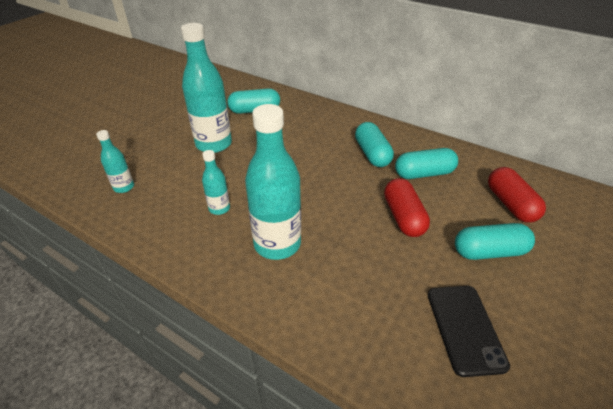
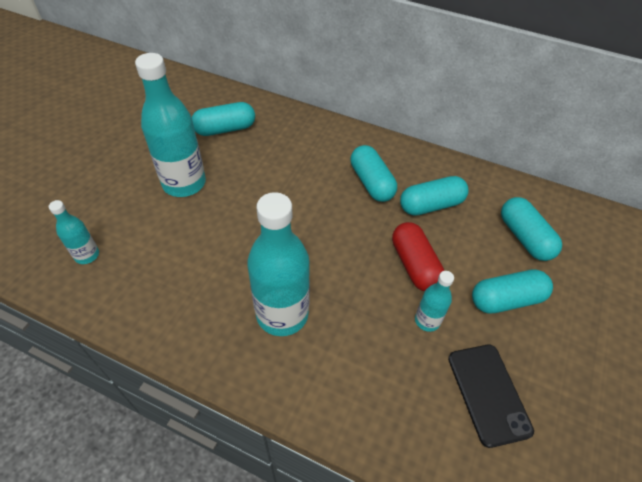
camera: 10 degrees left, 10 degrees up
turquoise bottle [202,150,230,215] -> turquoise bottle moved to [415,271,454,332]
red capsule [488,167,546,223] -> turquoise capsule [501,197,562,261]

